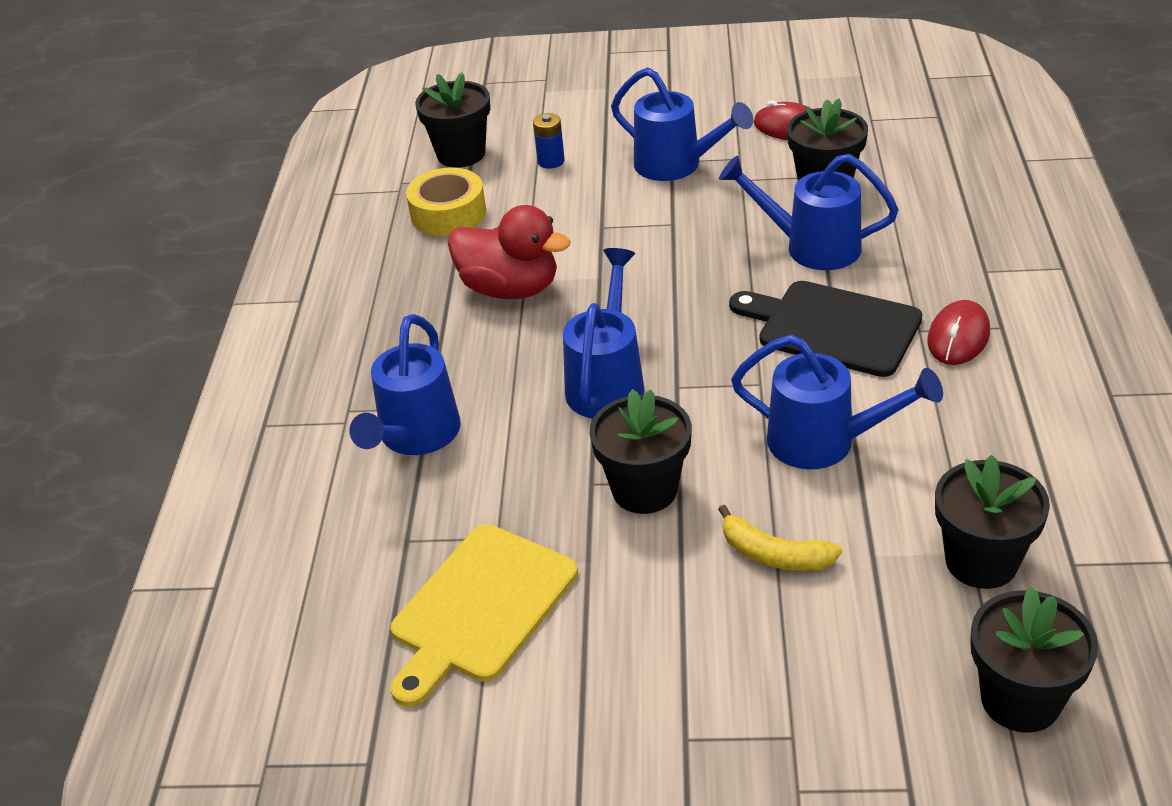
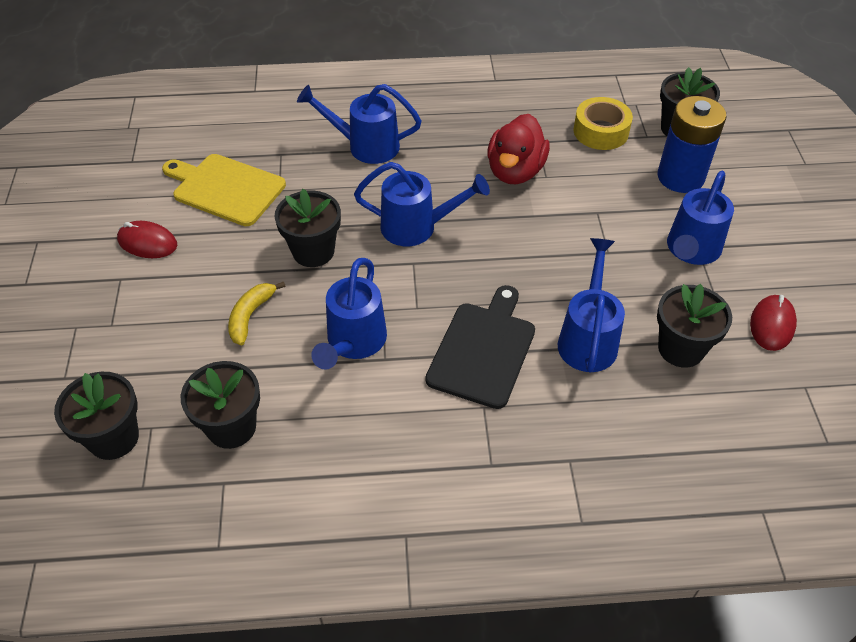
camera: 80 degrees right, 10 degrees up
blue battery [533,113,565,169] -> blue battery [658,96,726,193], size x2.19
red mouse [927,300,990,365] -> red mouse moved to [117,221,177,258]

